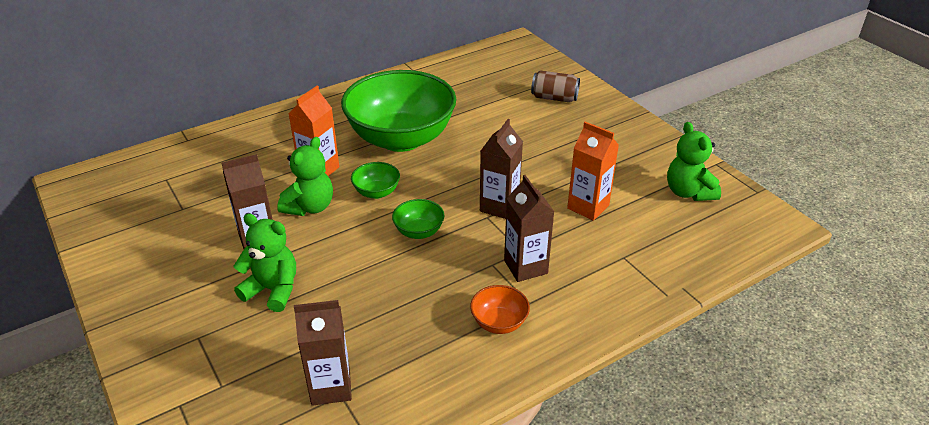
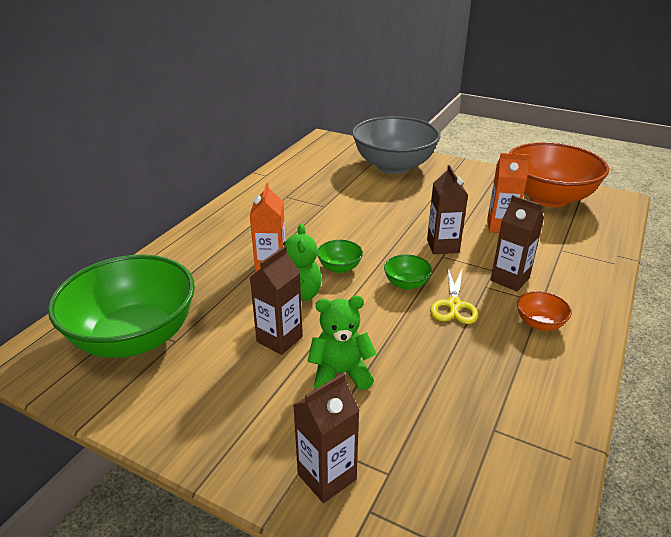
camera: 30 degrees left, 5 degrees down
brown carton [294,300,352,406] -> brown carton moved to [293,373,360,503]
green bowl [341,70,456,152] -> green bowl moved to [48,255,195,358]
brown can [531,70,580,102] -> grey bowl [352,116,441,174]
green teddy bear [667,122,721,201] -> orange bowl [509,142,609,207]
none -> yellow scissors [430,269,479,324]

